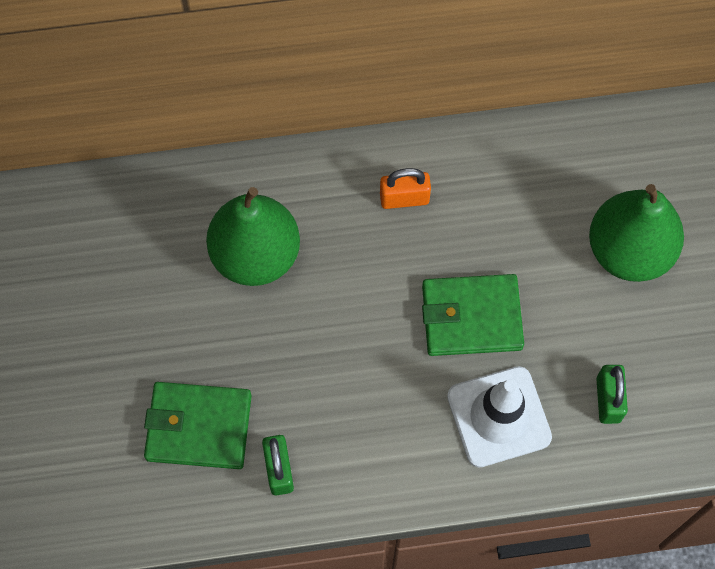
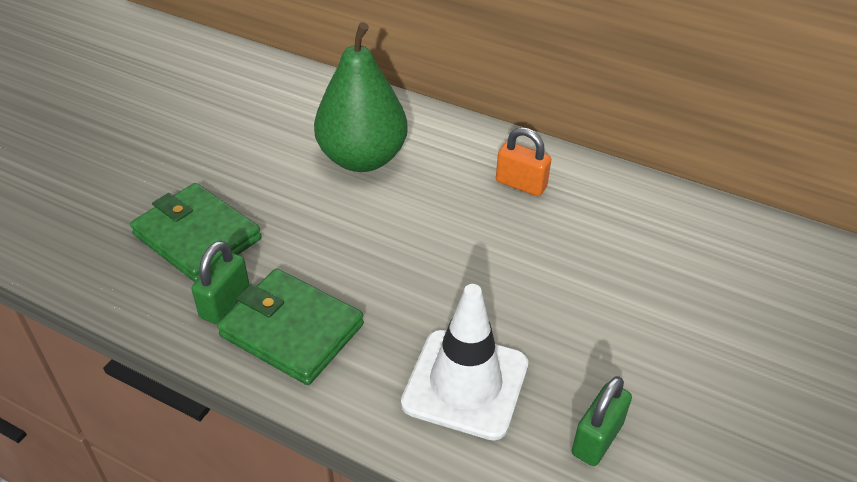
camera: 35 degrees right, 25 degrees down
green wallet [422,274,524,356] -> green wallet moved to [217,268,364,385]
green pear [589,184,684,282] -> none

